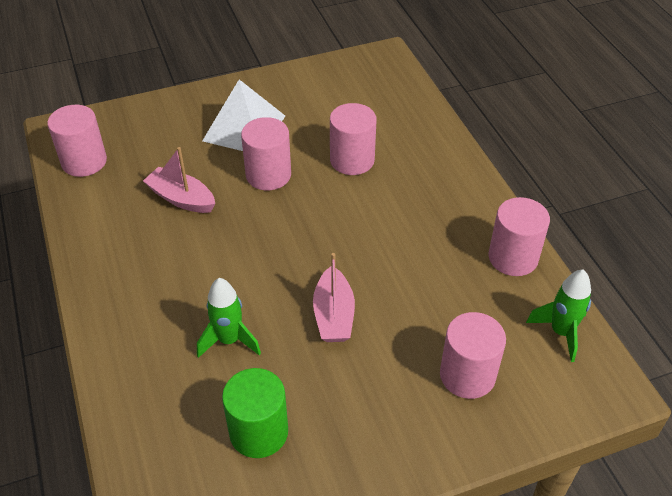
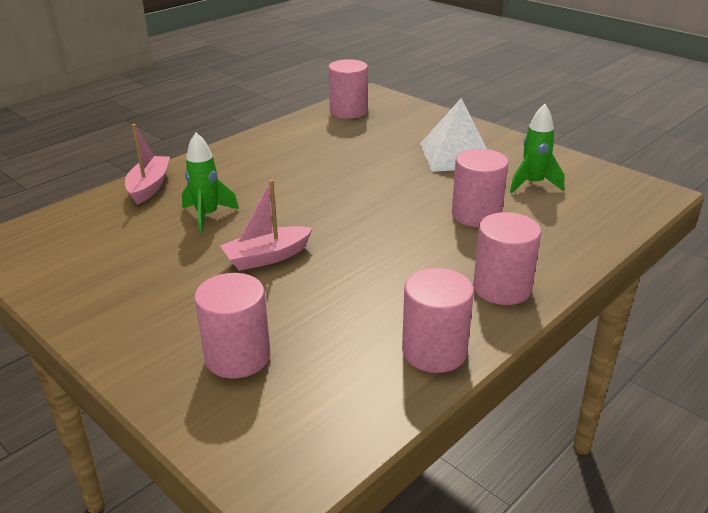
camera: 65 degrees right, 15 degrees down
pink boat [143,147,215,213] -> pink boat moved to [125,124,170,205]
green cylinder [222,368,288,458] -> none
pink cylinder [241,117,291,190] -> pink cylinder moved to [473,212,541,305]
green rocket [526,270,591,362] -> green rocket moved to [510,104,565,193]

